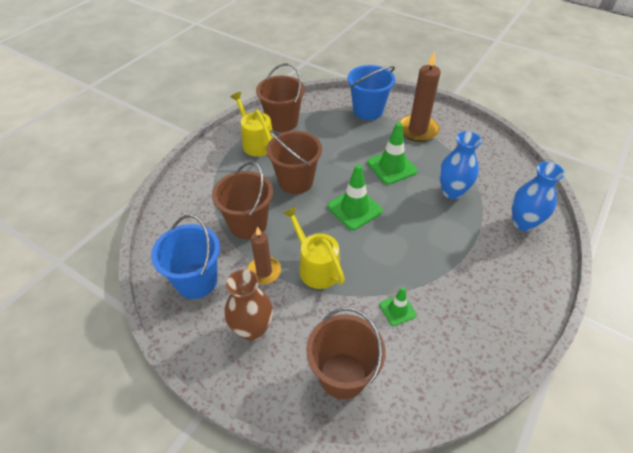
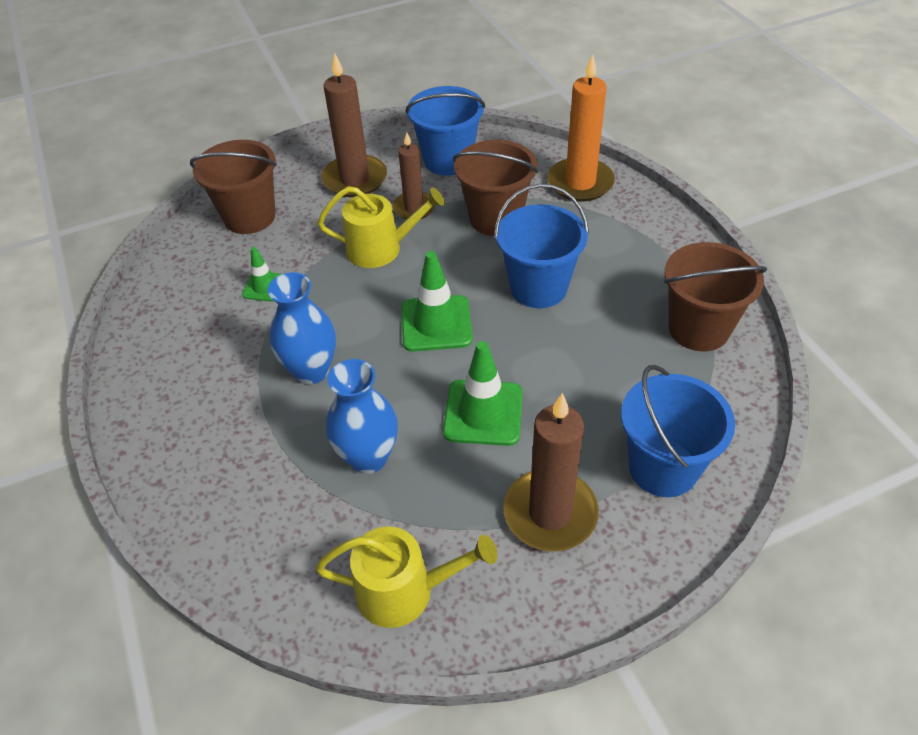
camera: 125 degrees right, 0 degrees up
brown vase [225,269,273,341] -> brown candle [322,54,387,197]
yellow watering can [230,92,273,157] -> yellow watering can moved to [315,526,497,628]
brown bucket [266,130,322,194] -> blue bucket [494,184,589,308]
blue vase [512,162,565,231] -> blue vase moved to [268,272,336,384]
none -> orange candle [547,55,615,201]

